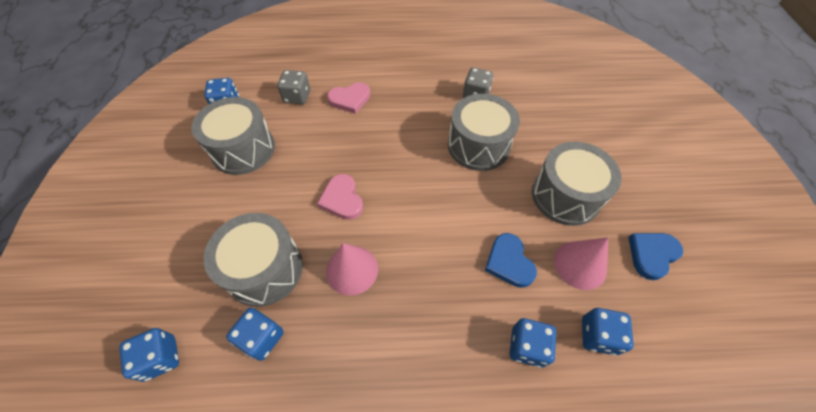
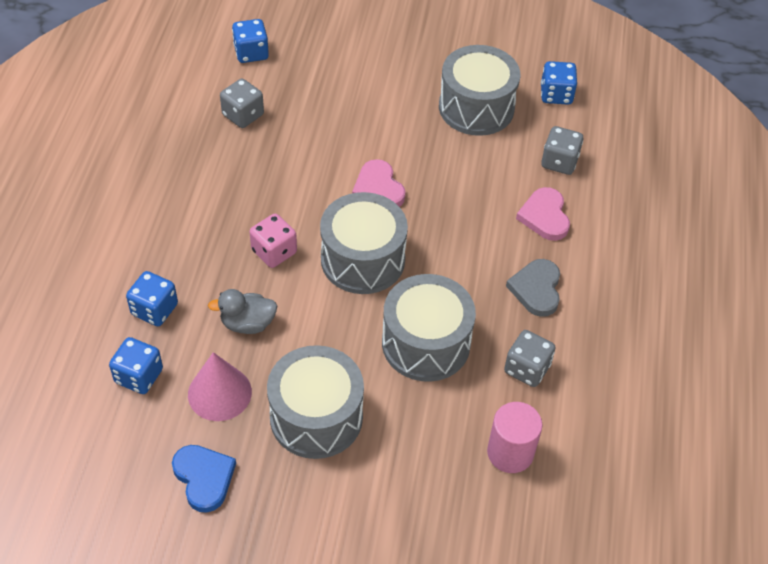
camera: 100 degrees right, 5 degrees down
grey drum [204,213,303,307] -> grey drum moved to [320,192,408,294]
blue dice [226,308,284,361] -> grey dice [220,78,264,128]
pink heart [317,174,363,220] -> pink heart turned 105 degrees counterclockwise [352,159,406,207]
pink cone [326,243,378,296] -> none
blue heart [485,233,537,288] -> grey duck [208,289,277,334]
none -> pink dice [250,214,297,268]
none -> pink cylinder [487,402,543,473]
none -> grey heart [506,259,560,317]

